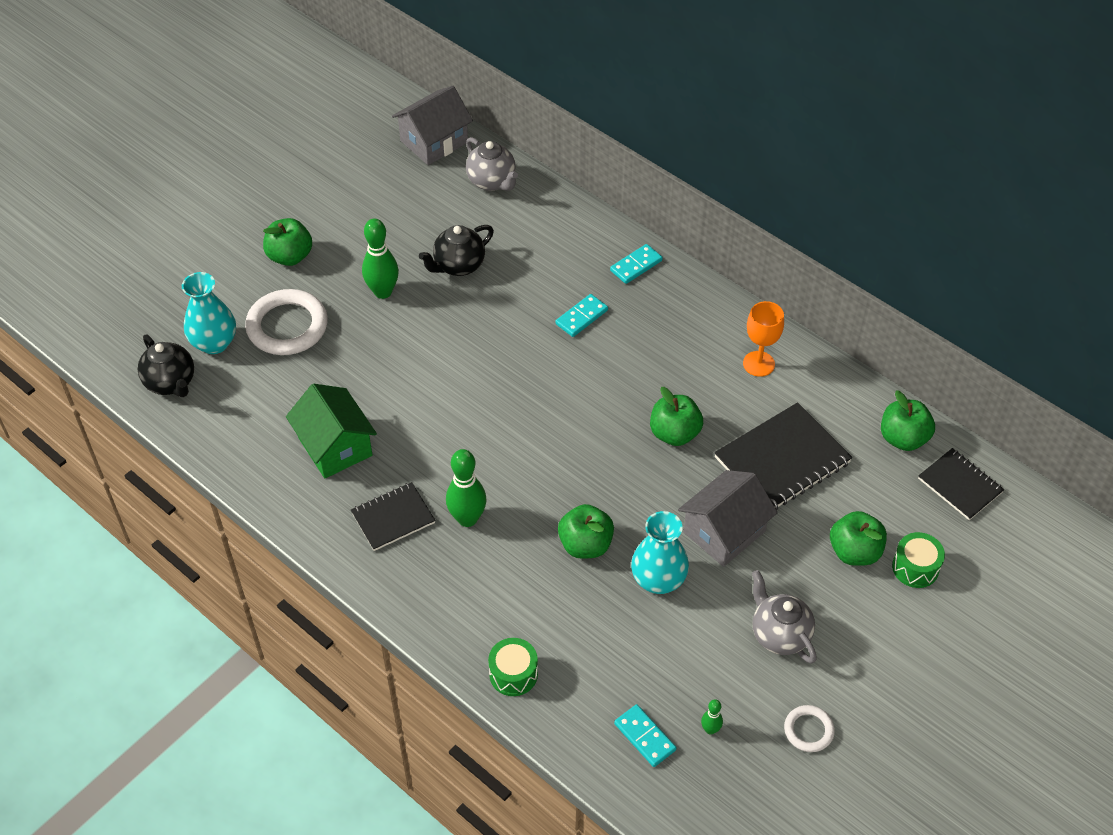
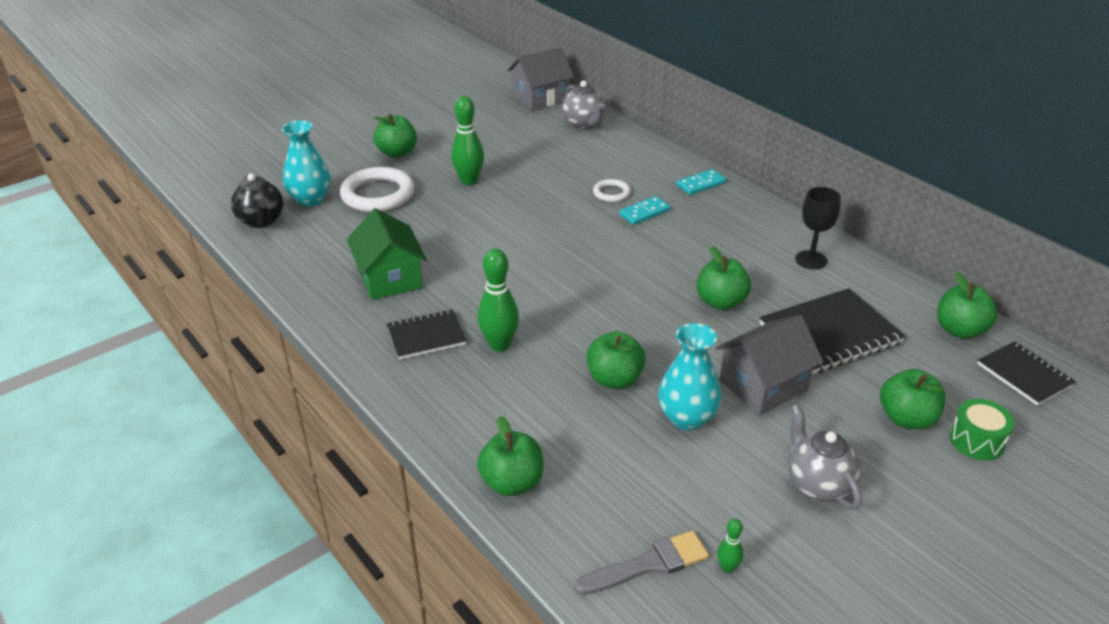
camera: 10 degrees right, 15 degrees down
black teapot [419,225,494,276] -> none
green drum [488,638,538,696] -> green apple [477,416,544,496]
turquoise domino [614,704,677,767] -> grey brush [574,531,709,595]
orange goblet [743,301,784,377] -> black goblet [795,187,841,269]
white ring [784,705,835,752] -> white ring moved to [593,179,631,202]

